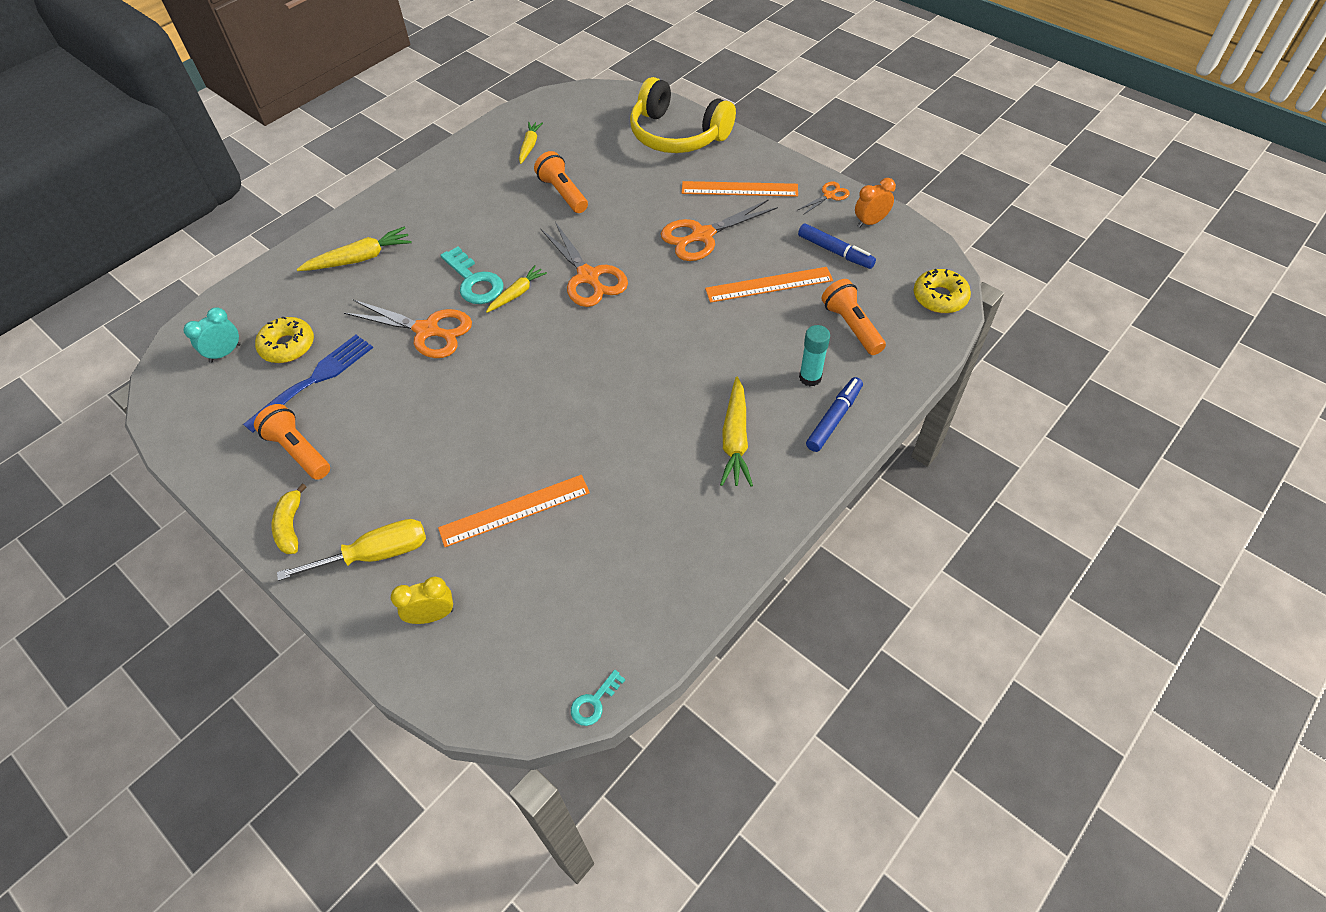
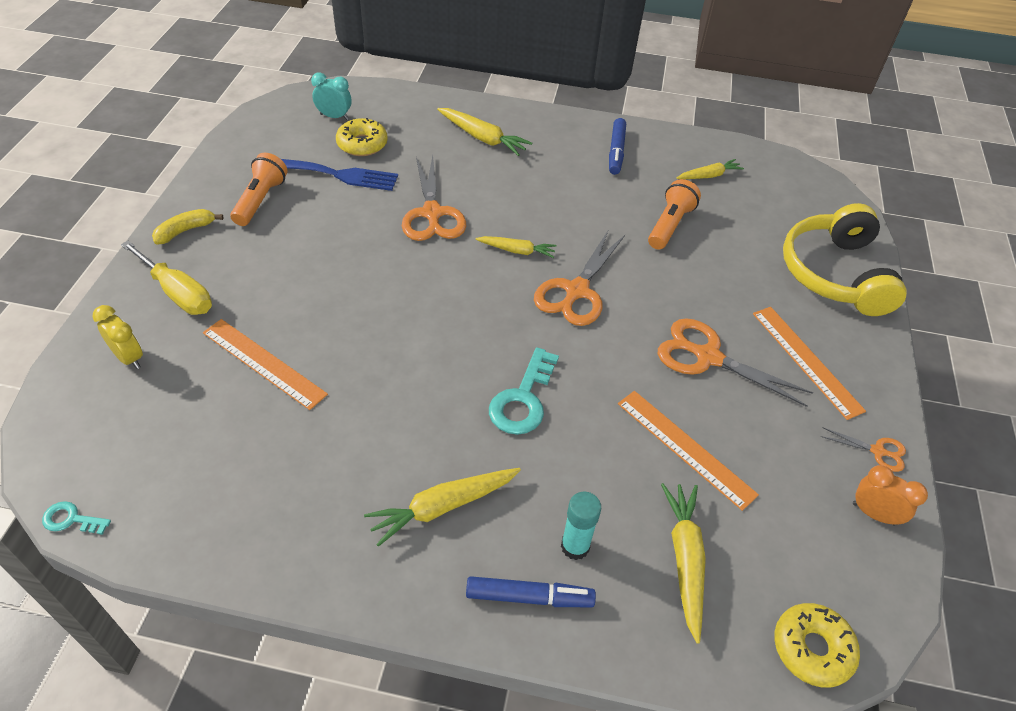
camera: 55 degrees right, 5 degrees down
turquoise key [440,247,504,304] -> turquoise key moved to [489,347,559,435]
blue marker [798,224,876,269] -> blue marker moved to [609,118,626,175]
orange flashlight [821,279,886,355] -> yellow carrot [661,483,706,644]

